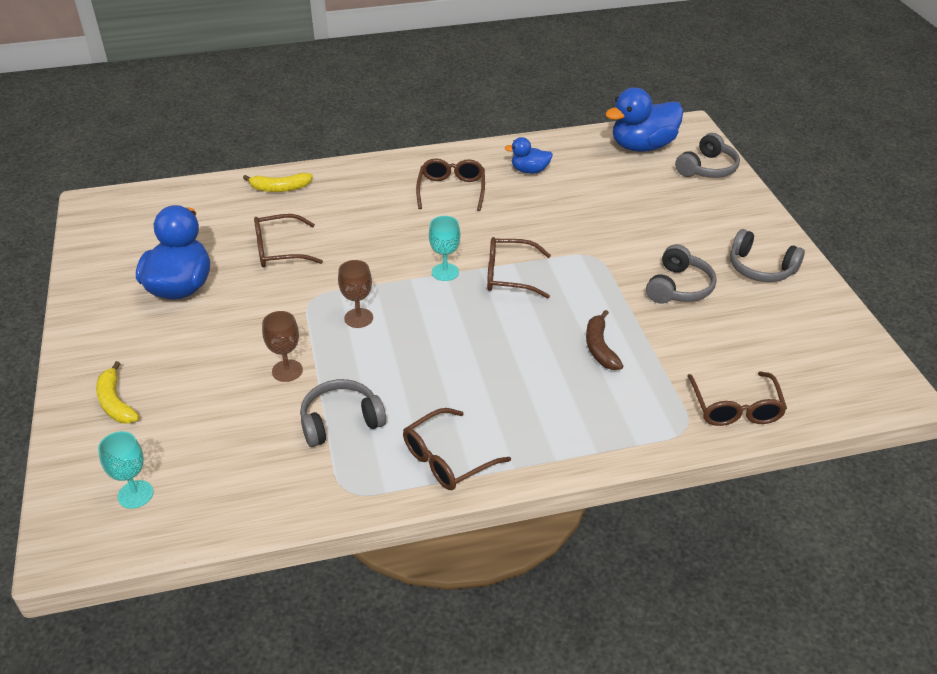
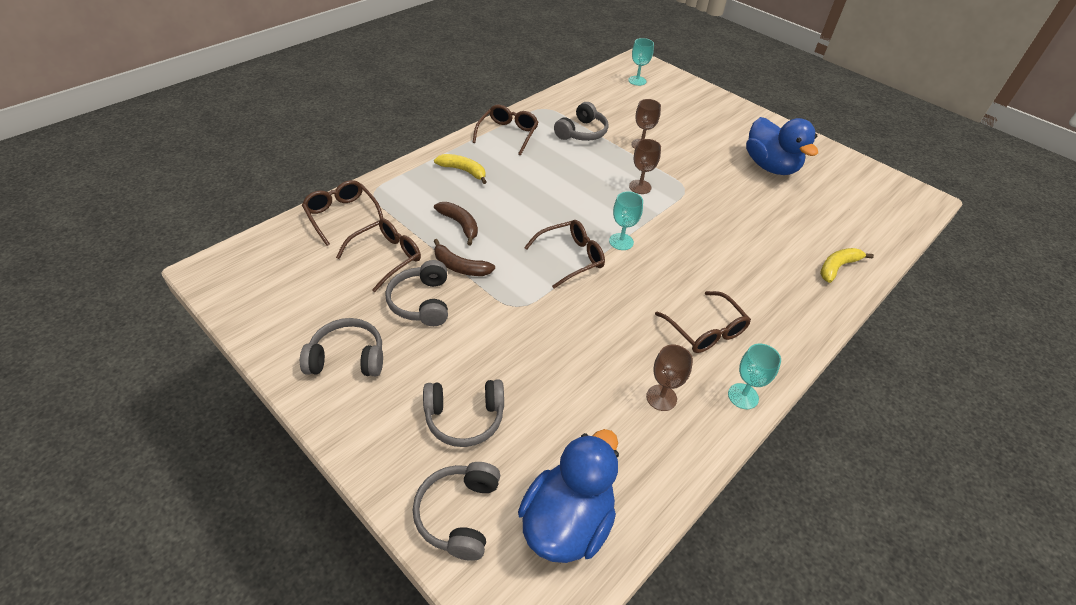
camera: 145 degrees right, 5 degrees up
yellow banana [96,361,140,423] -> yellow banana moved to [434,154,487,184]
brown glasses [254,214,323,267] -> brown glasses moved to [336,218,421,292]
blue duck [505,137,553,174] -> brown goblet [646,345,693,411]
none -> grey headphones [423,379,504,447]
none -> brown banana [434,239,495,276]
none -> turquoise goblet [728,343,781,409]

